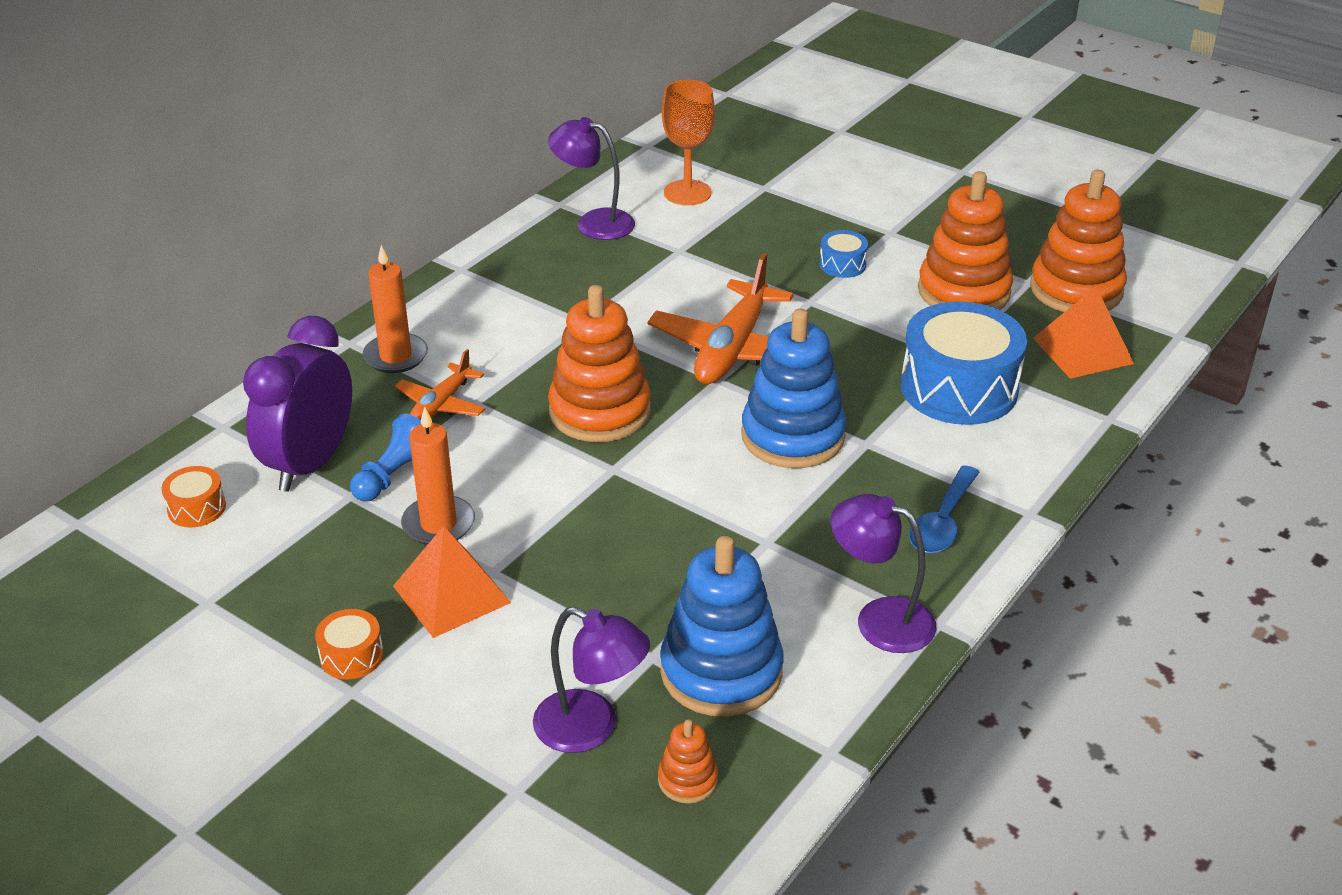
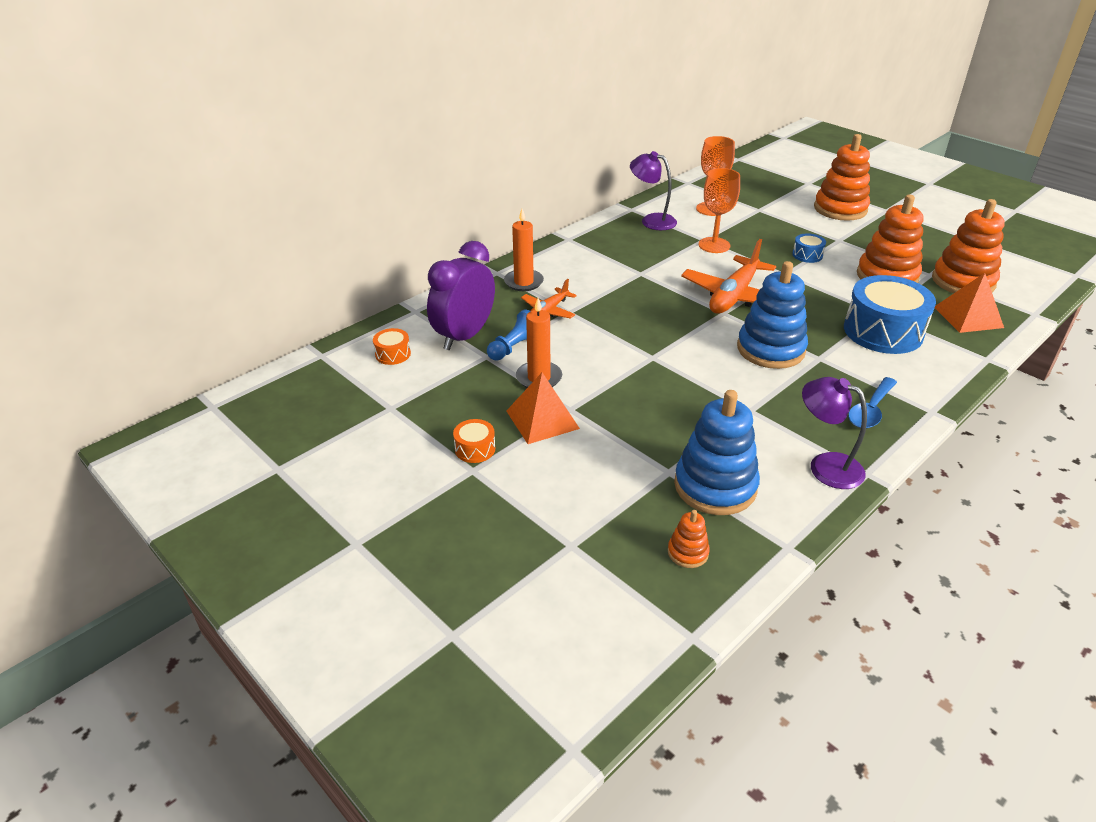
camera: 10 degrees right, 0 degrees up
purple lamp [533,607,650,753] -> none
orange stacking toy [548,285,651,442] -> orange stacking toy moved to [814,134,870,221]
none -> orange goblet [699,168,740,253]

